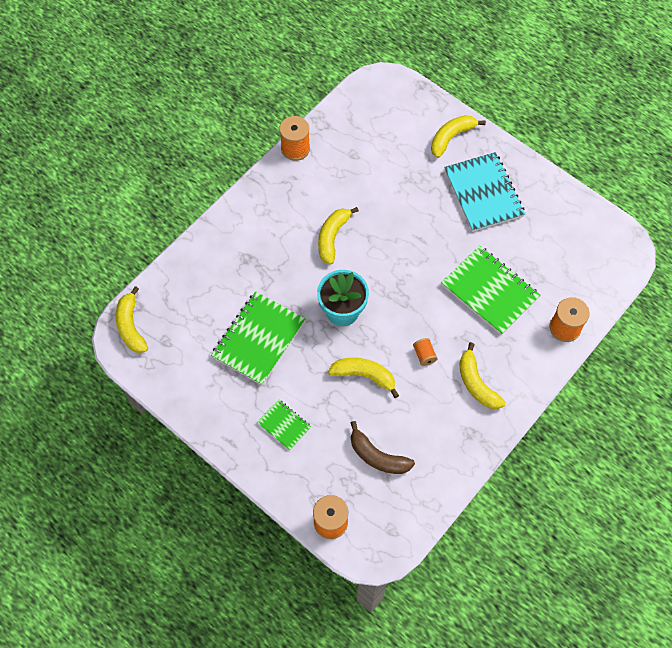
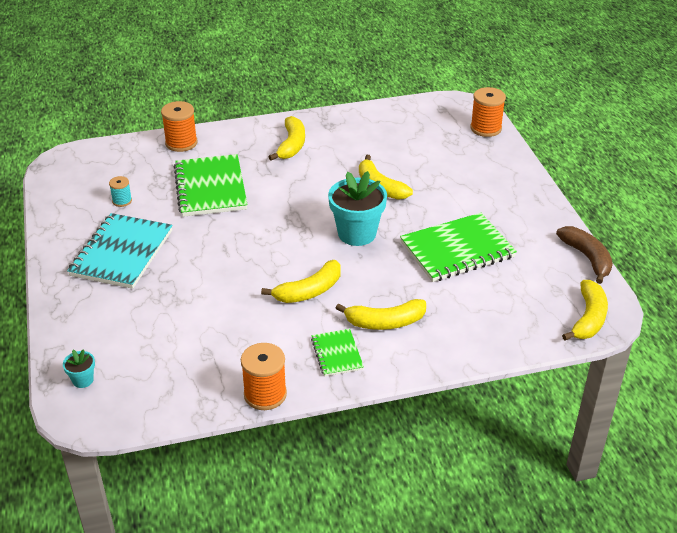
camera: 145 degrees left, 25 degrees down
green notebook [257,399,311,451] -> green notebook moved to [311,329,364,377]
brown banana [351,421,415,474] -> brown banana moved to [556,226,613,284]
orange spool [413,338,438,366] -> none
yellow banana [431,115,486,158] -> yellow banana moved to [336,299,426,330]
none -> turquoise flower pot [63,349,95,388]
none -> turquoise spool [109,176,132,207]

